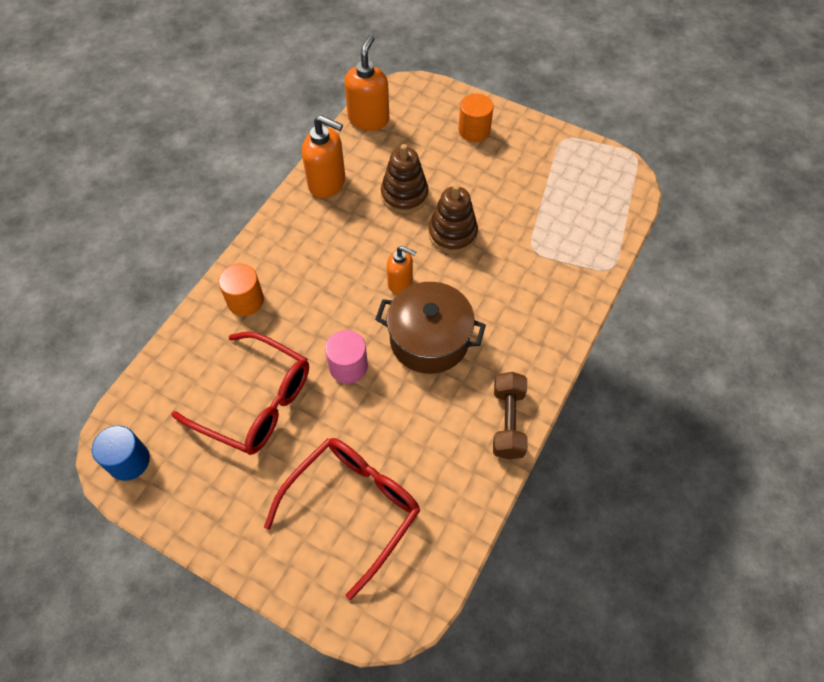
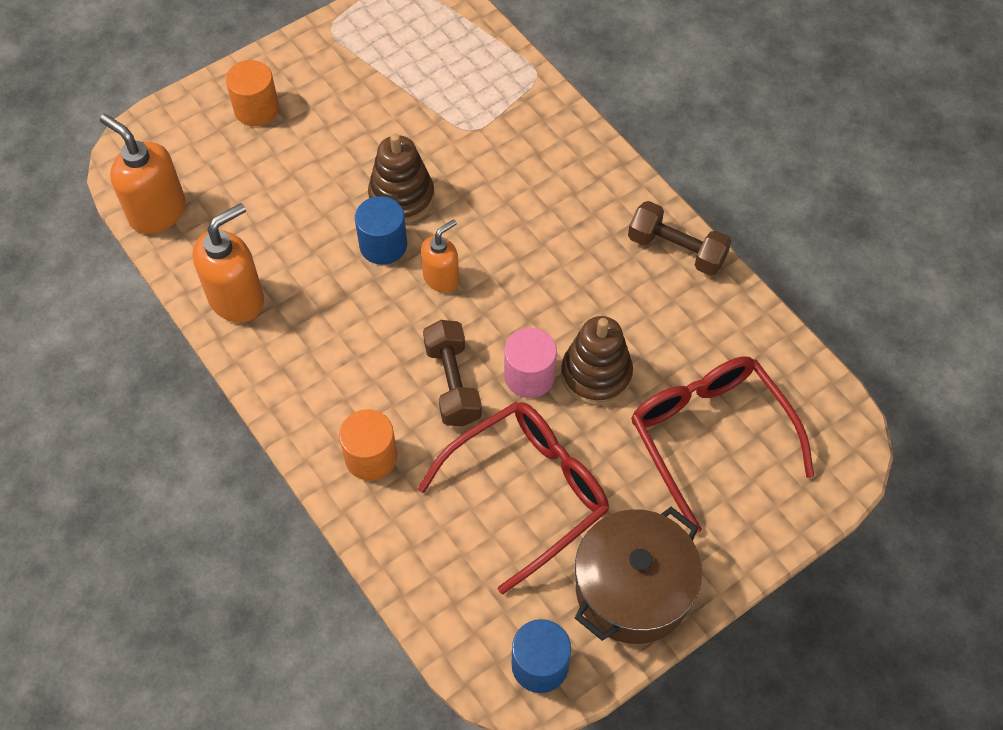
camera: 65 degrees left, 0 degrees up
brown pot [375,282,486,374] -> brown pot moved to [575,507,702,644]
brown stacking toy [381,144,429,213] -> brown stacking toy moved to [561,316,633,405]
none -> blue cylinder [355,196,407,265]
none -> brown dumbbell [423,320,482,426]

